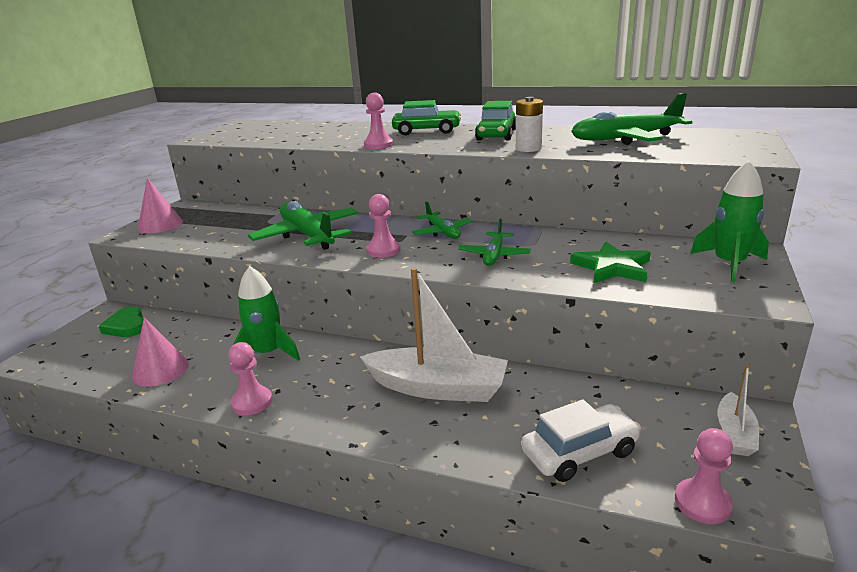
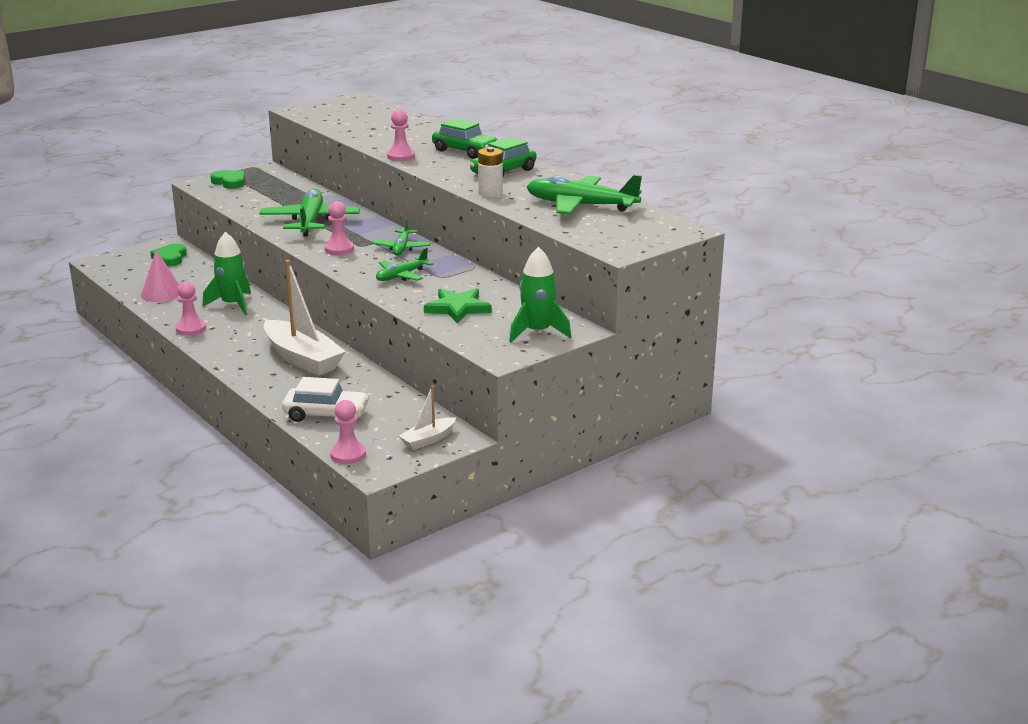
camera: 30 degrees right, 0 degrees up
pink cone [138,178,183,233] -> green heart [210,170,245,189]

